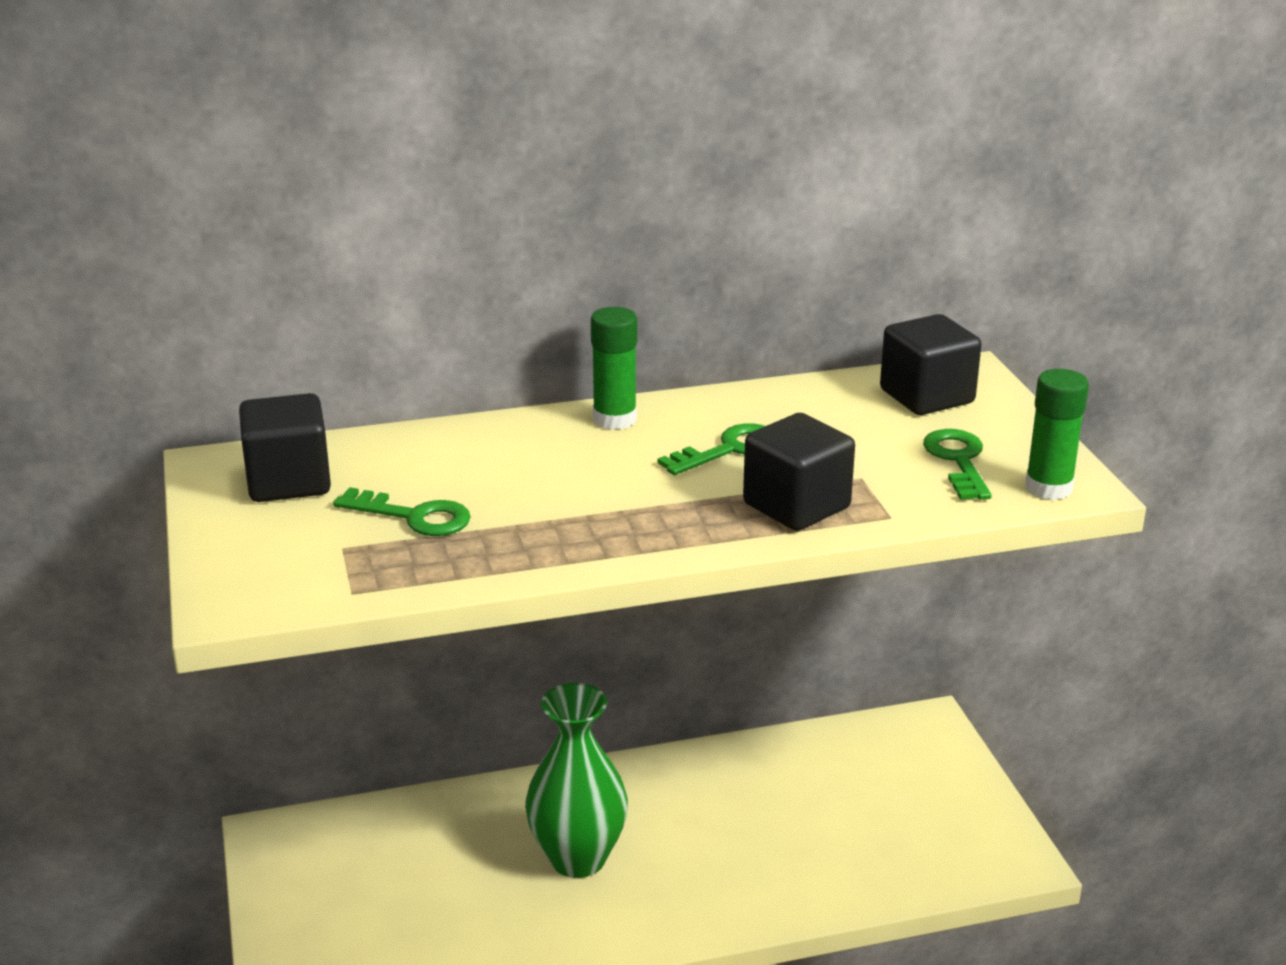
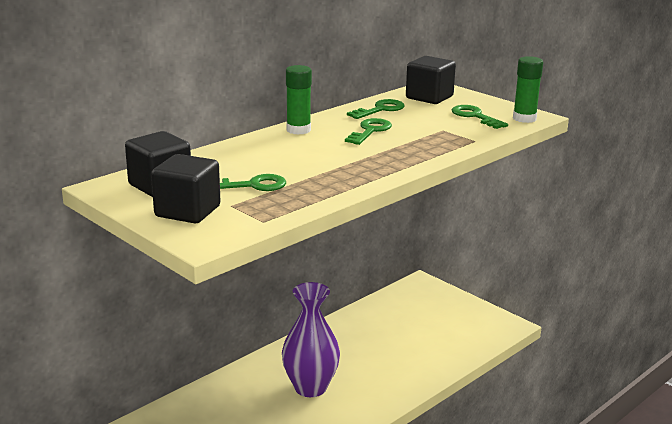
camera: 30 degrees left, 5 degrees down
green vase [525,683,628,878] -> purple vase [282,282,340,397]
black cube [743,413,855,531] -> black cube moved to [151,154,221,223]
none -> green key [347,99,405,119]

